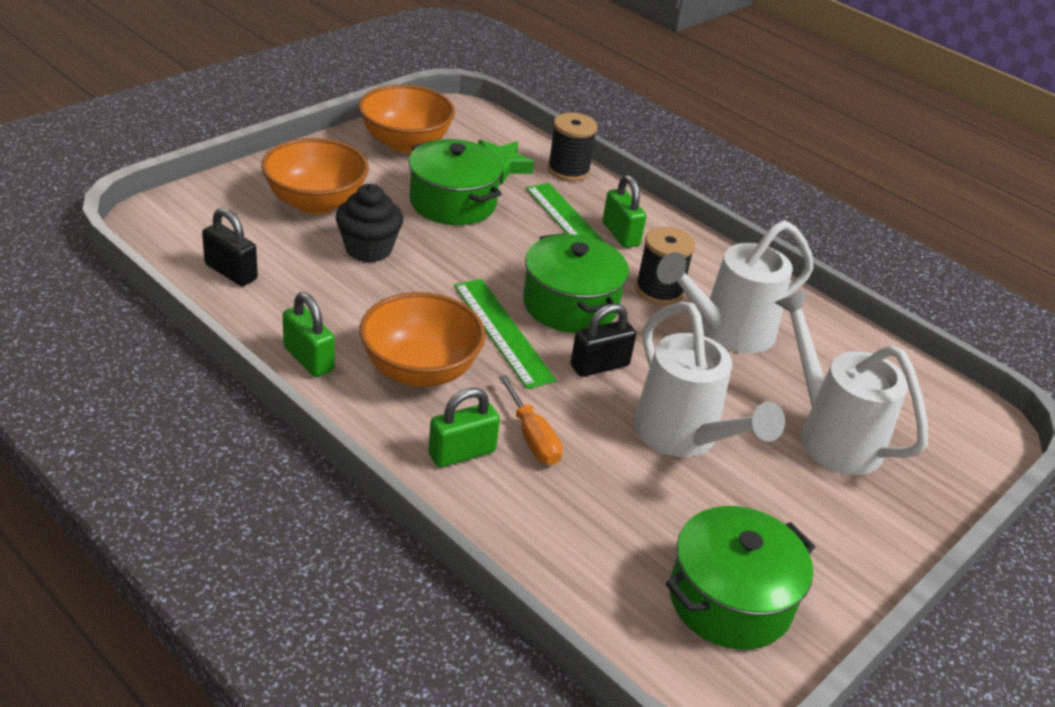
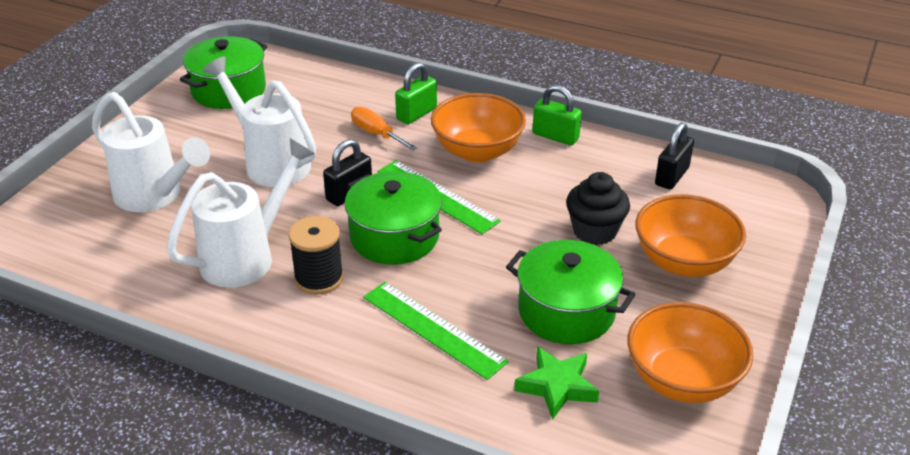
camera: 165 degrees right, 0 degrees up
black padlock [202,208,258,286] -> black padlock turned 75 degrees counterclockwise [655,122,694,190]
black spool [548,113,598,182] -> none
green padlock [603,175,647,248] -> none

